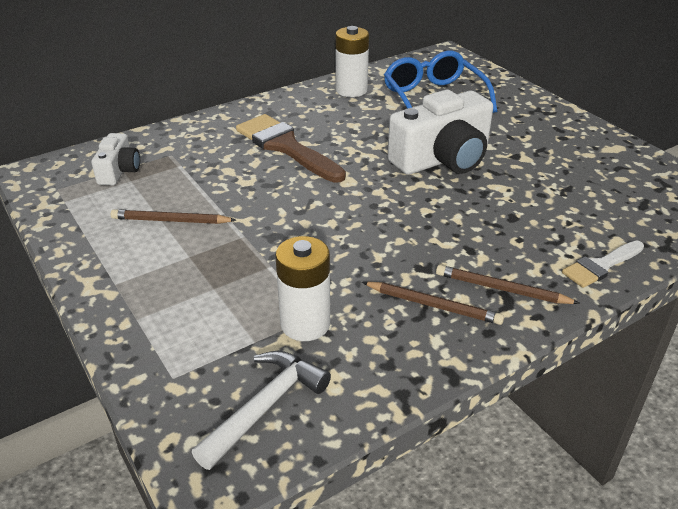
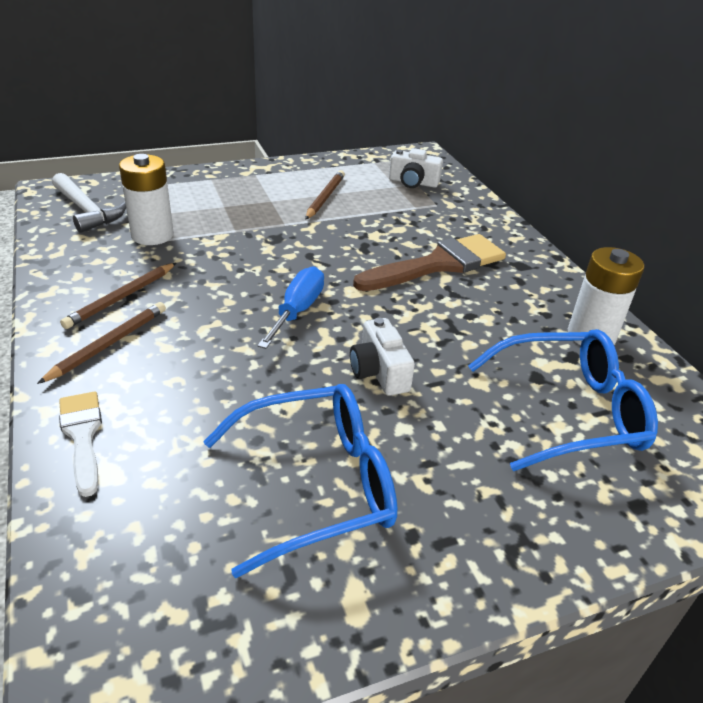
camera: 100 degrees right, 0 degrees up
white camera [388,90,493,175] -> white camera [350,318,415,396], size x0.52
none -> blue glasses [203,384,397,578]
none -> blue screwdriver [257,266,324,349]

